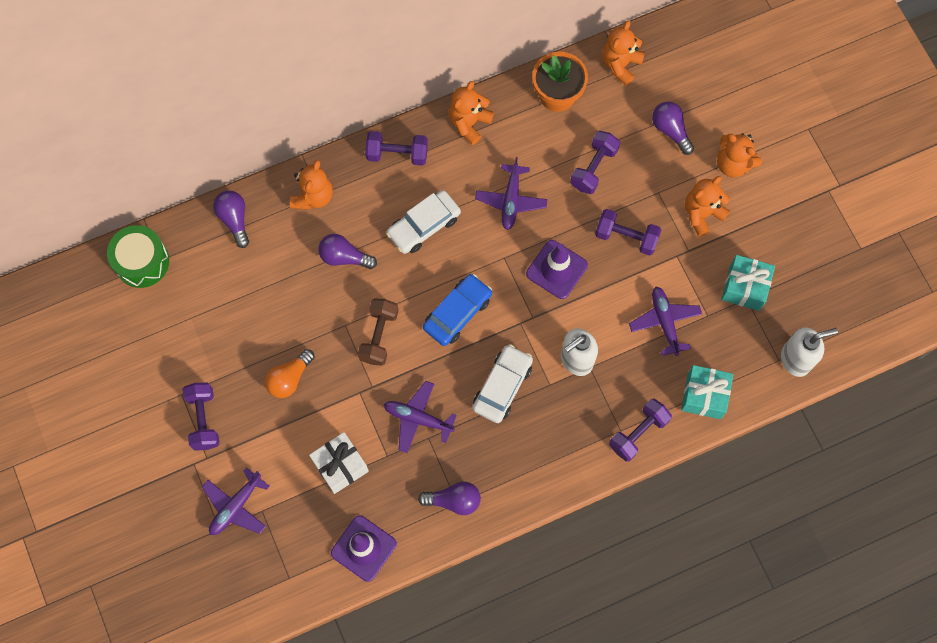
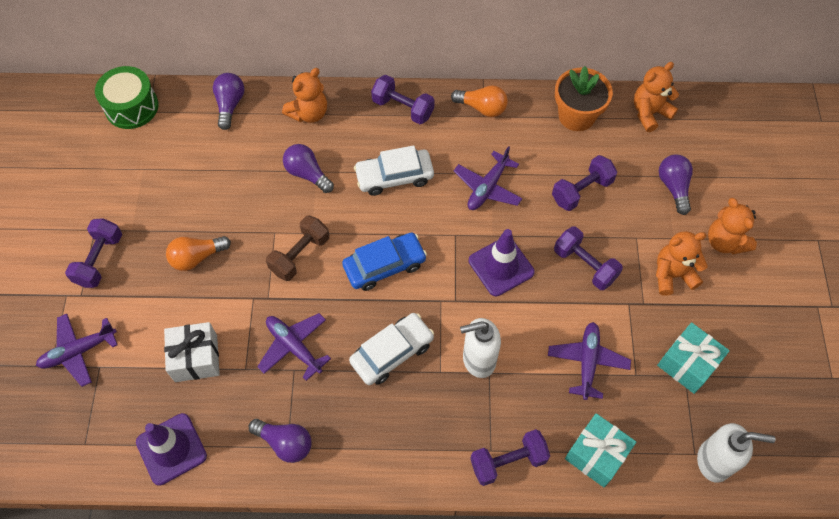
camera: 25 degrees right, 10 degrees down
orange teddy bear [449,81,494,145] -> orange light bulb [451,85,508,117]

